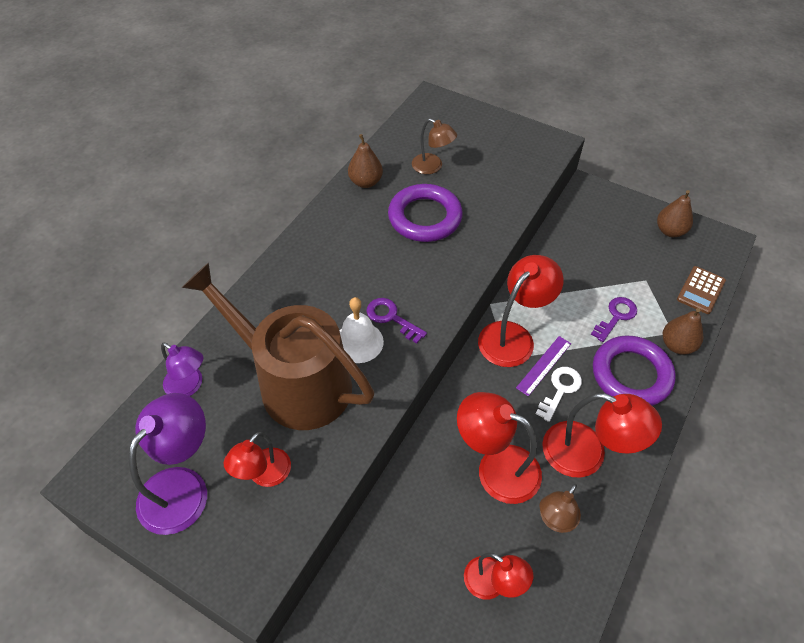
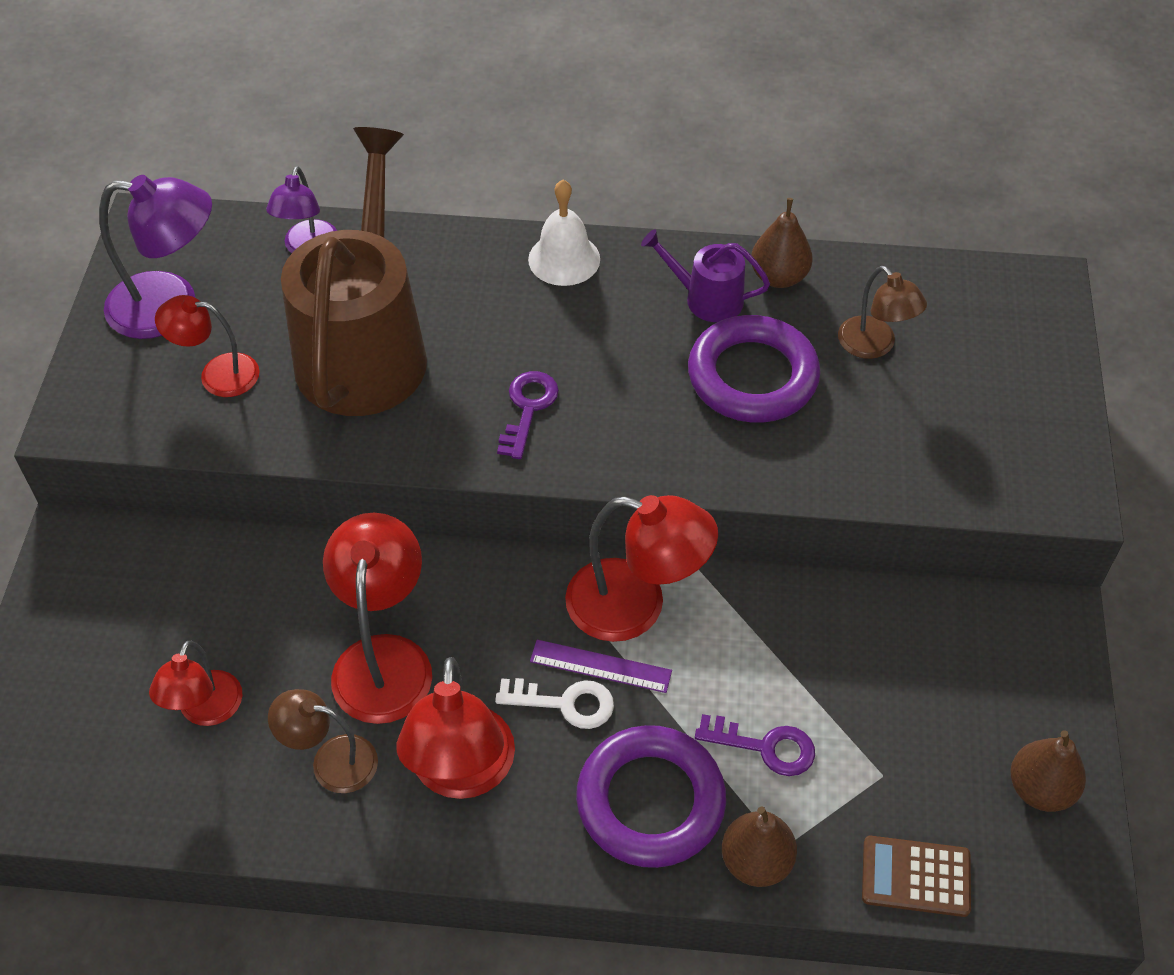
camera: 65 degrees right, 0 degrees up
white bell [340,297,384,363] -> white bell moved to [528,180,600,286]
brown lamp [412,119,457,174] -> brown lamp turned 45 degrees counterclockwise [838,266,927,359]
none -> purple watering can [641,229,770,322]

